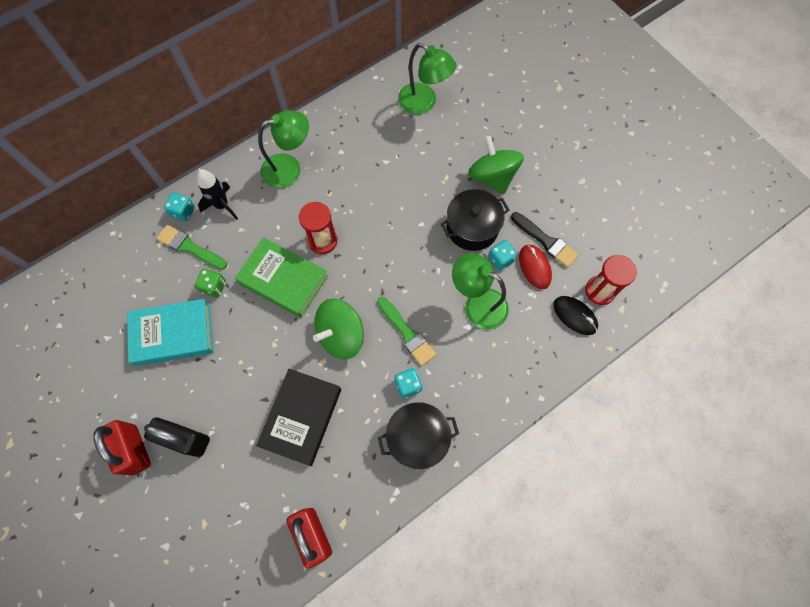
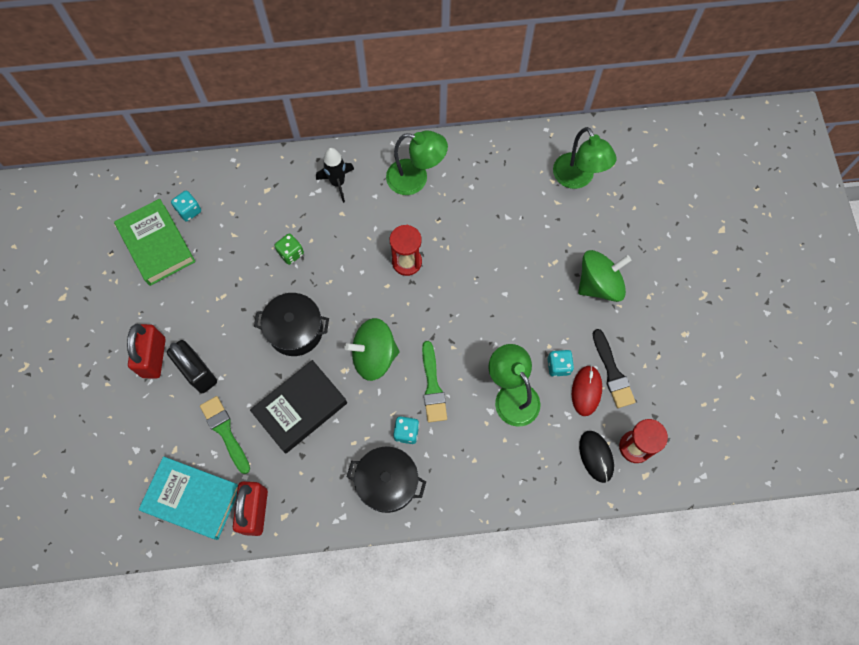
camera: 30 degrees right, 0 degrees up
turquoise book [127,299,213,366] -> turquoise book moved to [139,456,238,540]
green brush [157,225,227,270] -> green brush moved to [200,396,250,474]
turquoise dice [164,192,195,221] -> turquoise dice moved to [171,191,201,222]
green book [235,237,328,318] -> green book moved to [114,199,196,286]
black pot [441,189,509,251] -> black pot moved to [254,293,329,356]
green spinning top [468,136,524,194] -> green spinning top turned 60 degrees clockwise [578,250,631,302]

